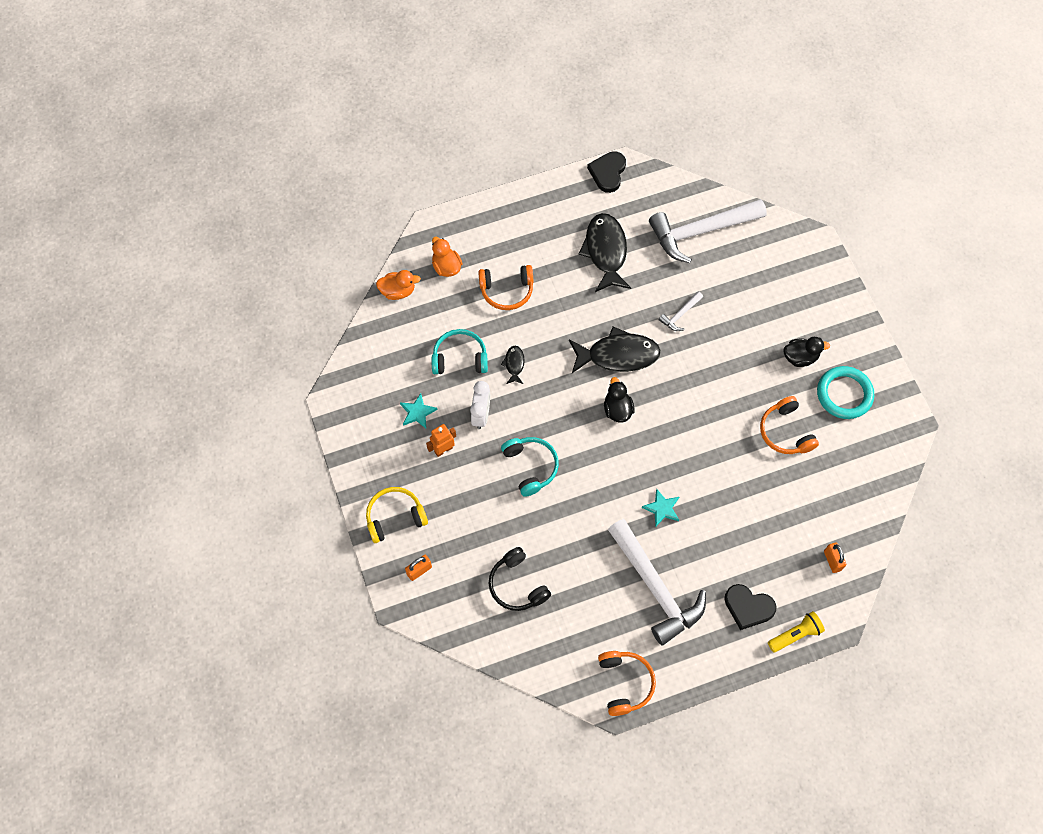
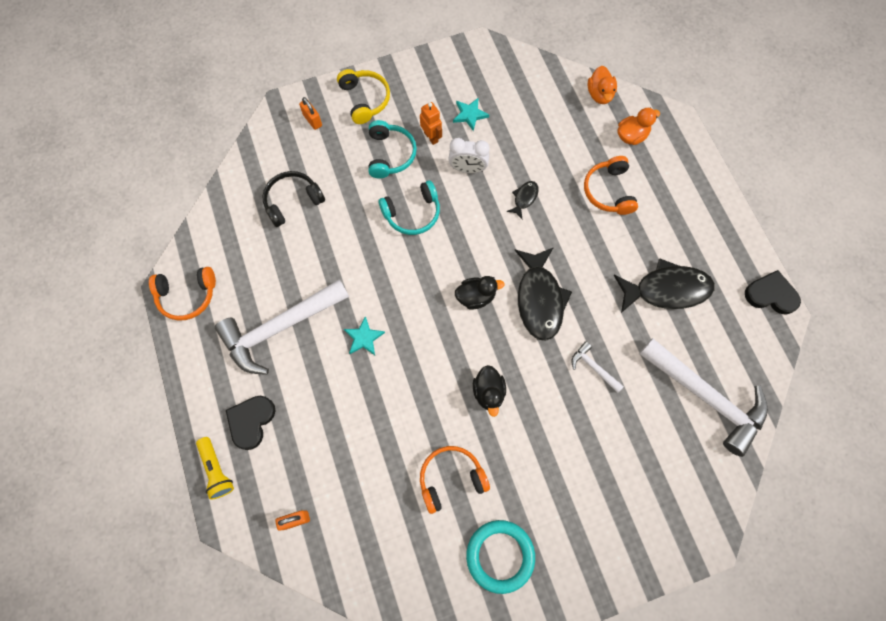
camera: 90 degrees right, 5 degrees up
turquoise headphones [432,329,488,374] -> turquoise headphones moved to [368,120,417,178]
black fish [501,346,525,384] -> black fish turned 60 degrees counterclockwise [507,181,539,219]
white hammer [649,199,767,263] -> white hammer turned 150 degrees clockwise [639,338,768,457]
black duck [784,337,830,367] -> black duck moved to [473,365,506,417]

